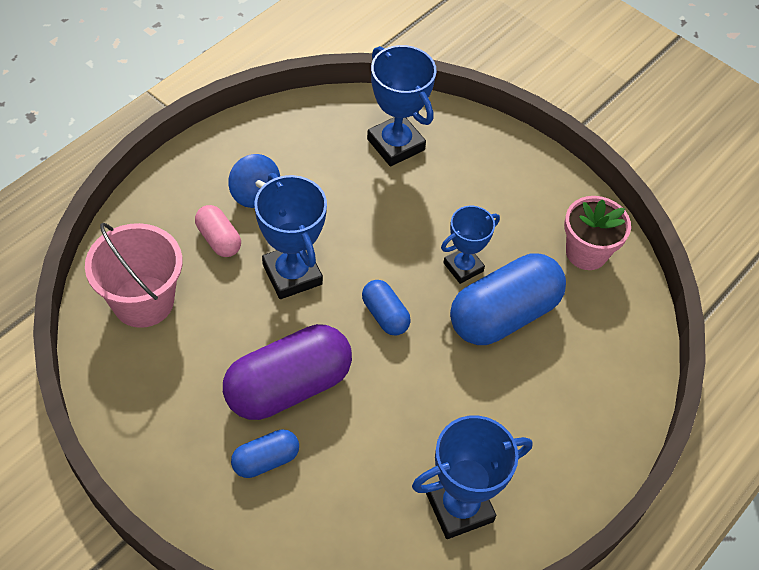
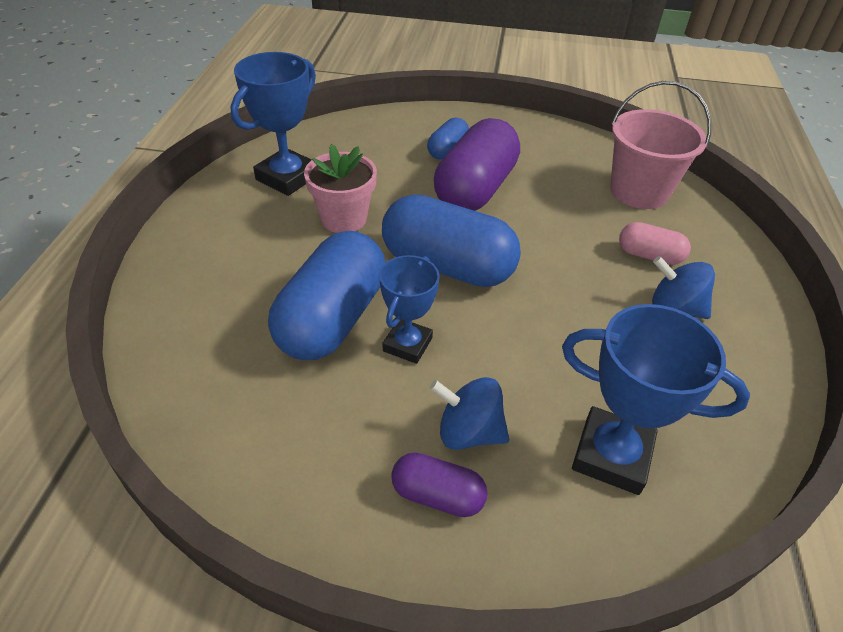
camera: 150 degrees right, 10 degrees down
blue trophy [254,173,327,299] -> none
blue capsule [362,280,411,336] -> blue capsule [382,194,521,287], size x2.00
pink flower pot [564,196,631,270] -> pink flower pot moved to [304,144,377,233]
none -> purple capsule [391,452,488,517]
none -> blue spinning top [430,377,509,450]

